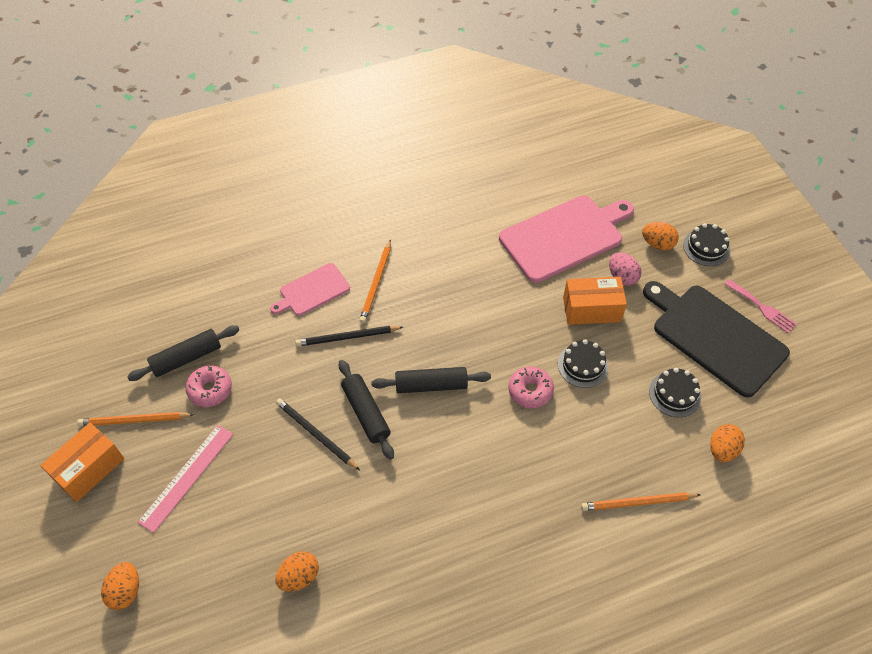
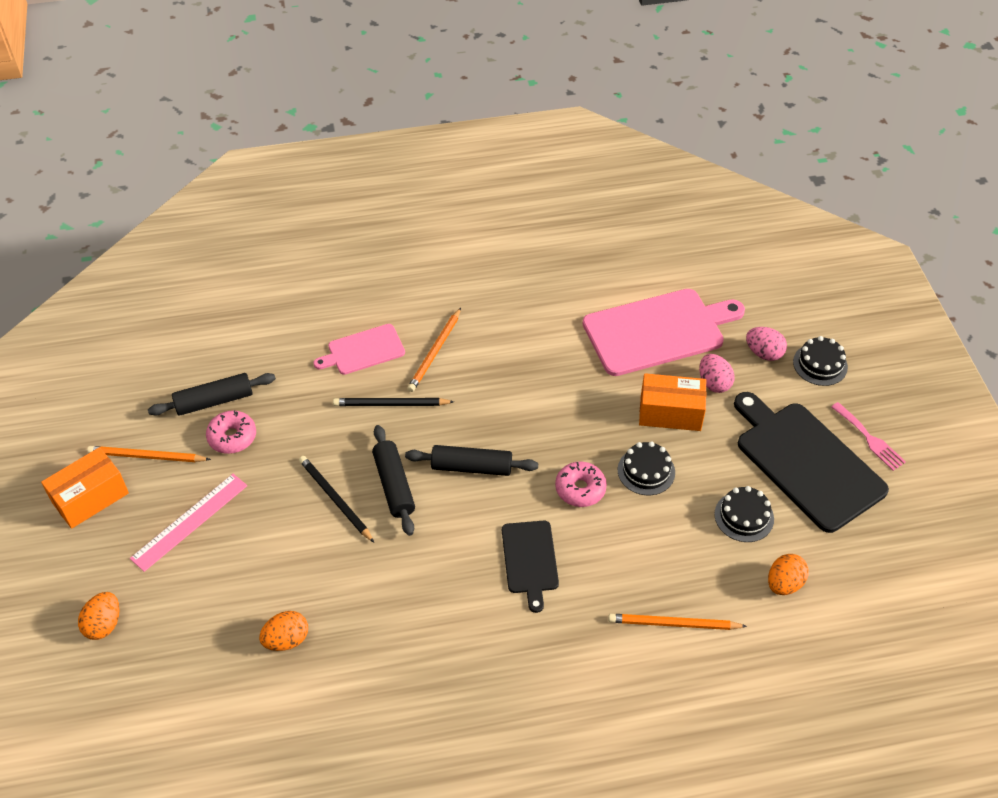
camera: 10 degrees right, 5 degrees down
orange egg [642,222,679,251] -> pink egg [746,327,787,361]
none -> black cutting board [502,521,559,613]

